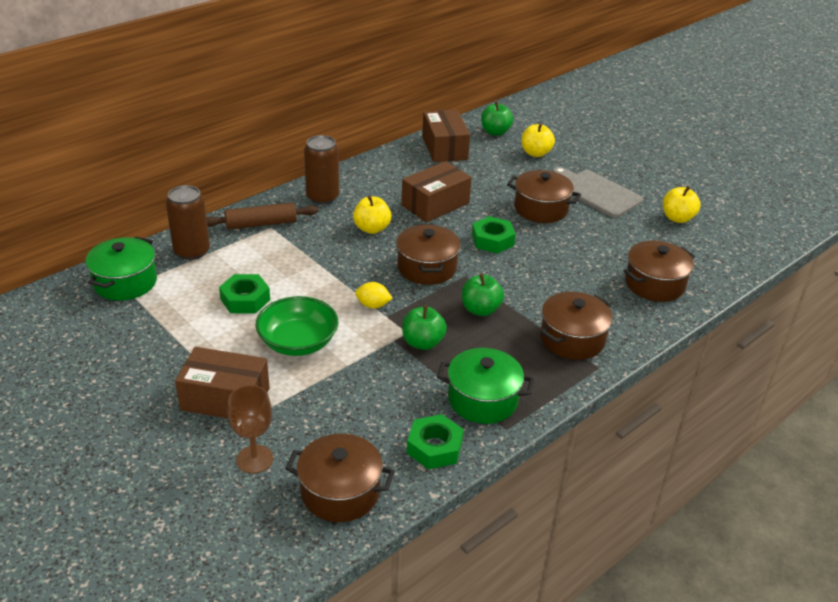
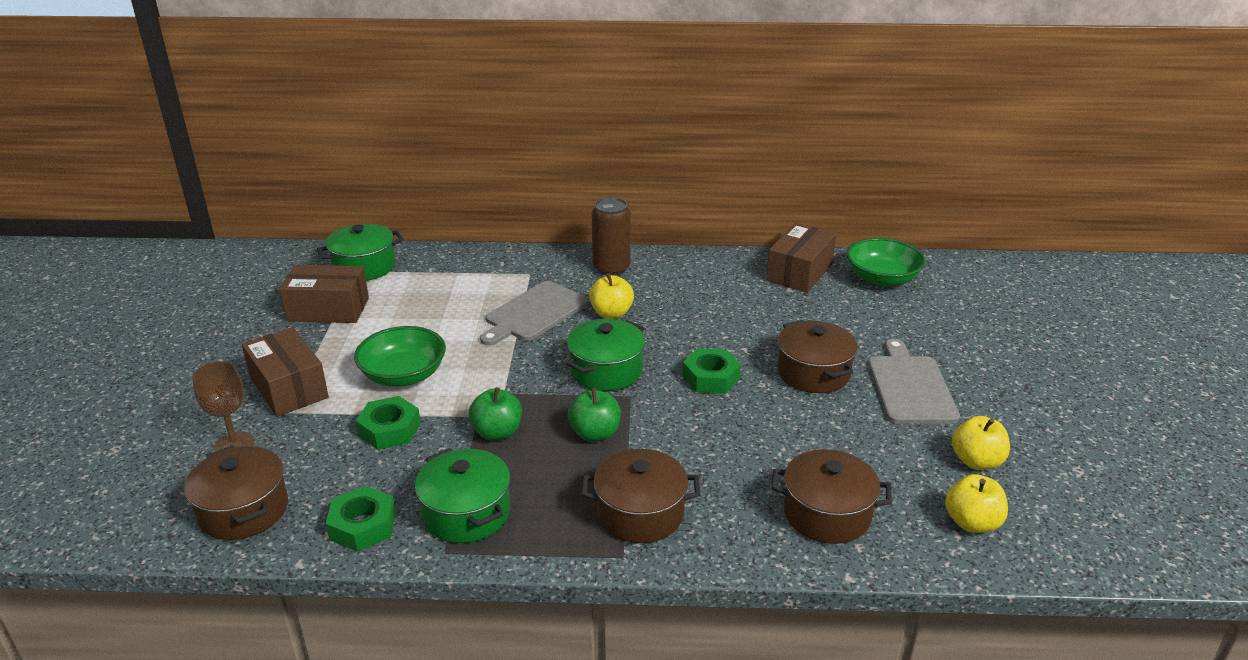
camera: 45 degrees right, 5 degrees down
brown can [166,185,210,260] -> none
brown rolling pin [206,203,318,230] -> none
green nut [219,274,270,314] -> green nut moved to [356,396,421,450]
yellow lemon [355,282,393,309] -> none
brown pot [396,224,461,285] -> green pot [566,319,645,391]
brown box [401,161,472,222] -> brown box moved to [279,265,369,323]
green apple [481,101,513,136] -> green bowl [846,238,926,287]
yellow apple [522,123,555,157] -> yellow apple moved to [945,474,1008,533]
none -> grey cutting board [480,281,589,346]

